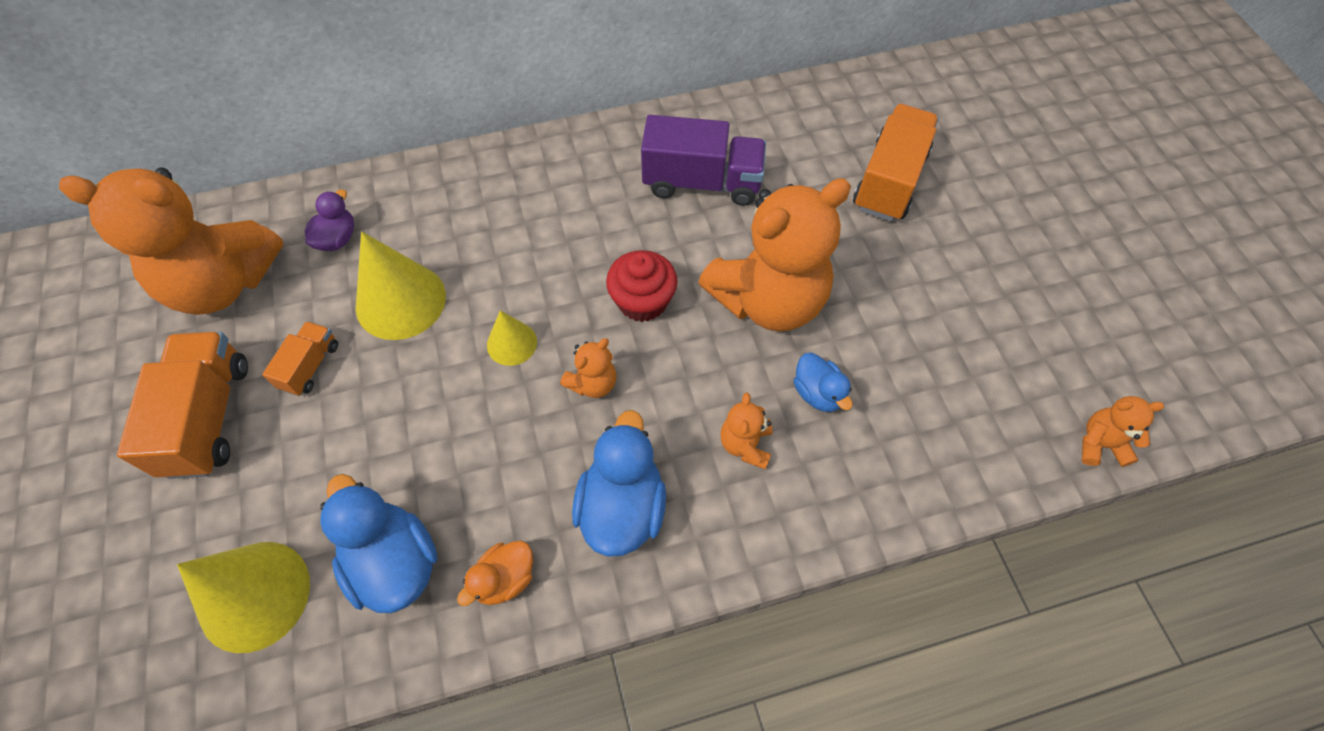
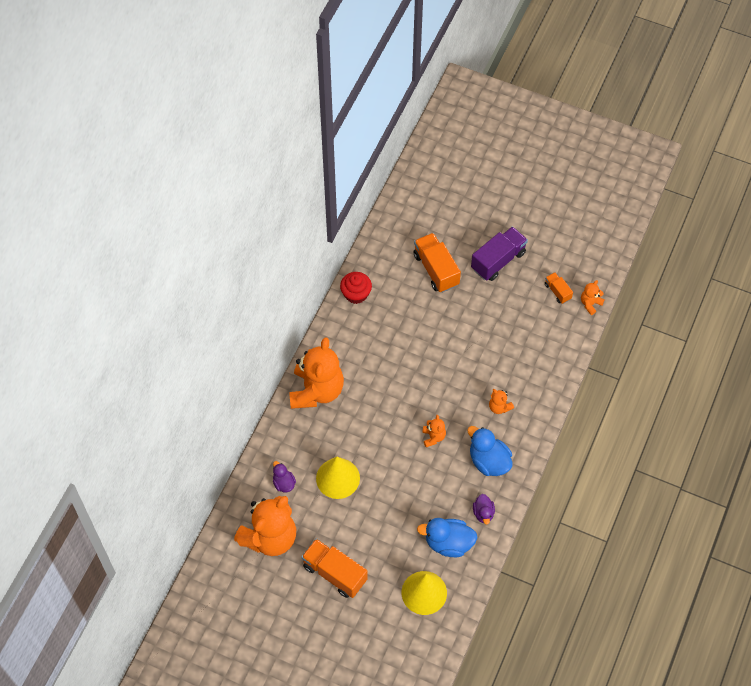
camera: 50 degrees left, 0 degrees up
orange truck [262,321,338,396] -> orange truck moved to [545,272,573,304]
orange duck [457,541,533,606] -> purple duck [473,494,495,524]
yellow cone [487,310,537,366] -> none
red cupcake [606,250,677,322] -> red cupcake moved to [340,272,372,304]
purple truck [641,115,766,206] -> purple truck moved to [471,226,528,281]
orange teddy bear [698,178,851,331] -> orange teddy bear moved to [289,337,344,409]
blue duck [793,353,853,412] -> none

